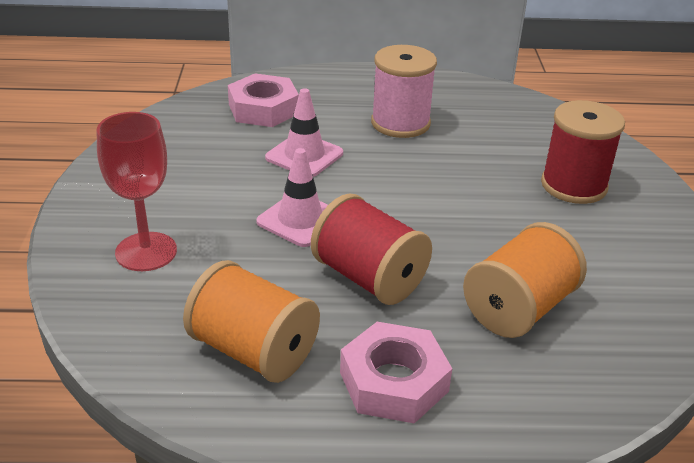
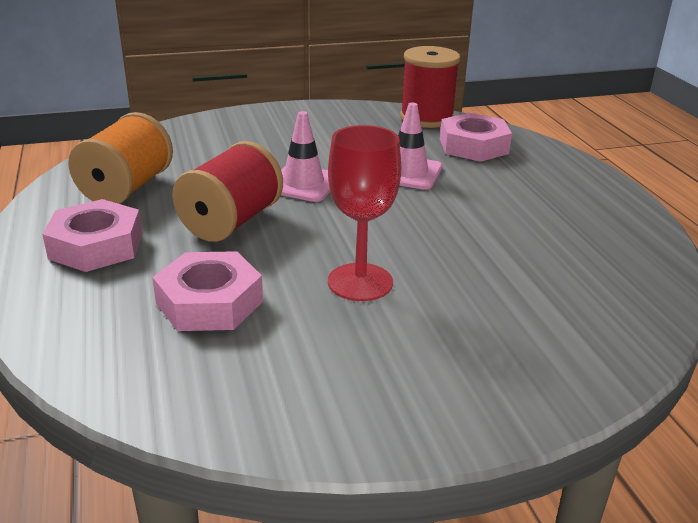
camera: 75 degrees right, 5 degrees down
red goblet [96,112,177,271] -> red goblet moved to [328,125,401,301]
pink spool [371,45,437,138] -> none
orange spool [463,222,587,338] -> pink nut [152,251,263,331]
red spool [541,100,625,204] -> red spool moved to [400,46,460,128]

